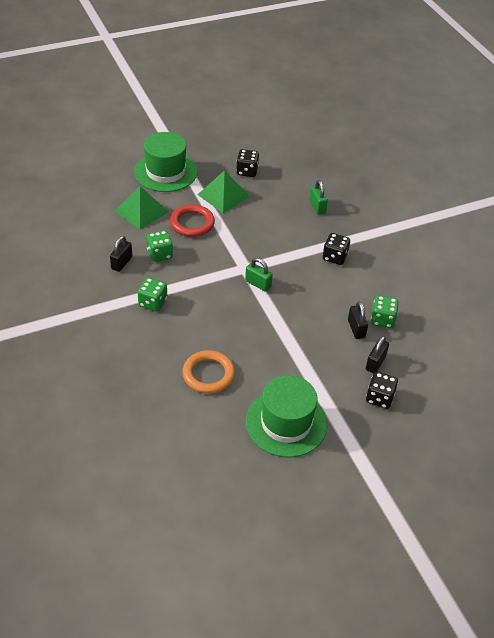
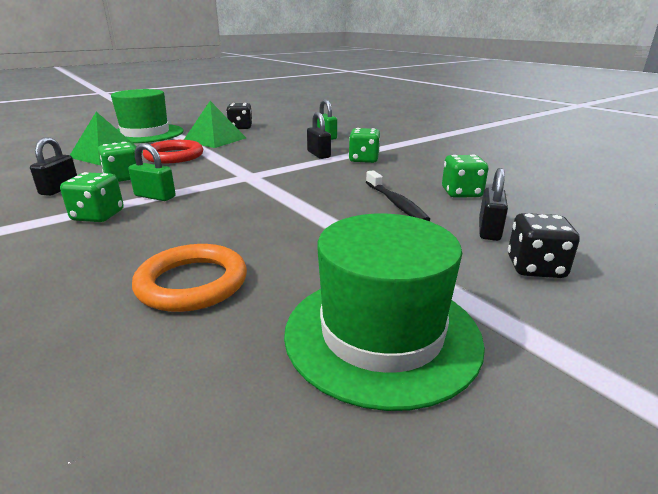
camera: 10 degrees left, 20 degrees down
green padlock [245,258,273,292] -> green padlock moved to [128,143,176,201]
black dice [323,233,350,265] -> green dice [349,128,380,163]
black padlock [348,301,368,339] -> black padlock moved to [307,112,331,159]
none -> black toothbrush [366,170,430,221]

